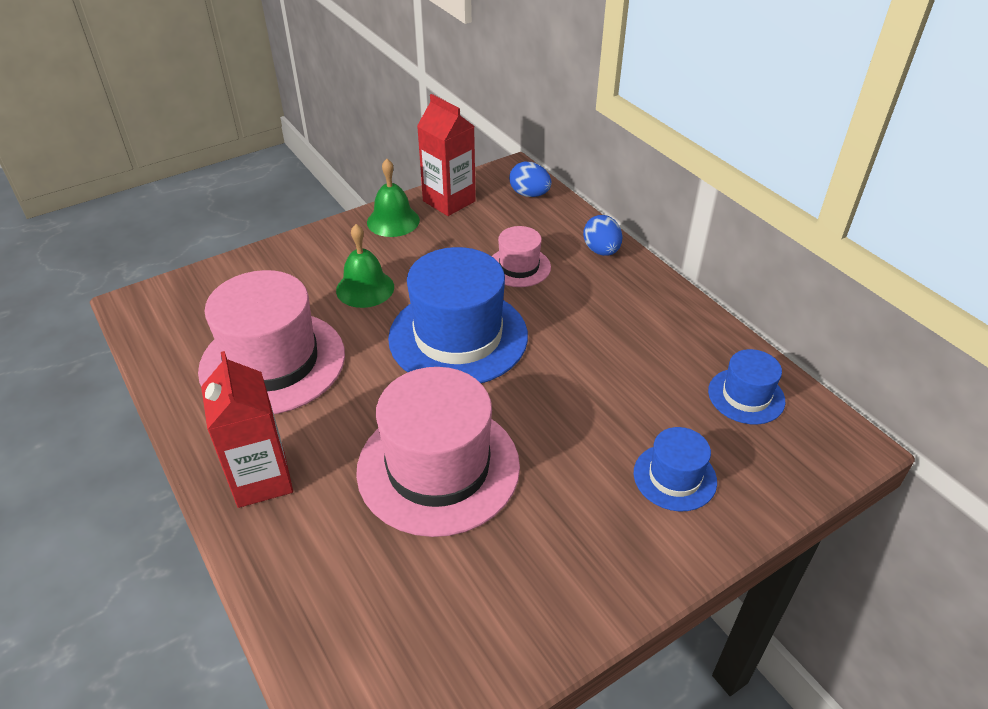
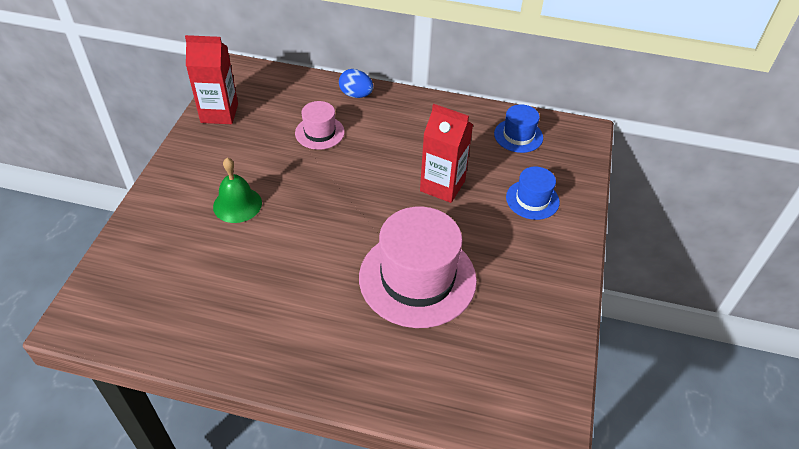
camera: 45 degrees left, 5 degrees up
pink hat [198,270,345,414] -> none
red carton [201,351,293,508] -> red carton moved to [420,104,473,203]
green bell [367,159,420,237] -> none
blue hat [388,247,528,383] -> none
blue egg [509,162,551,197] -> none

